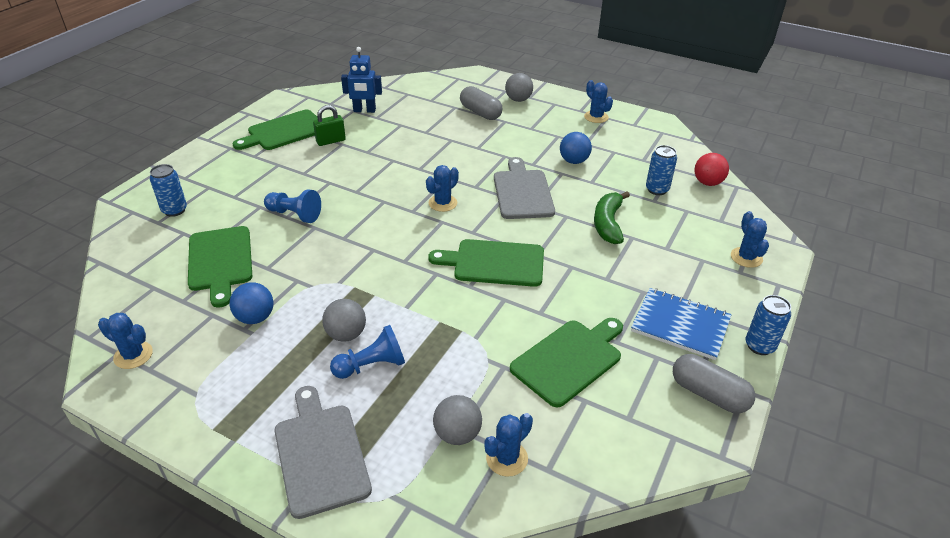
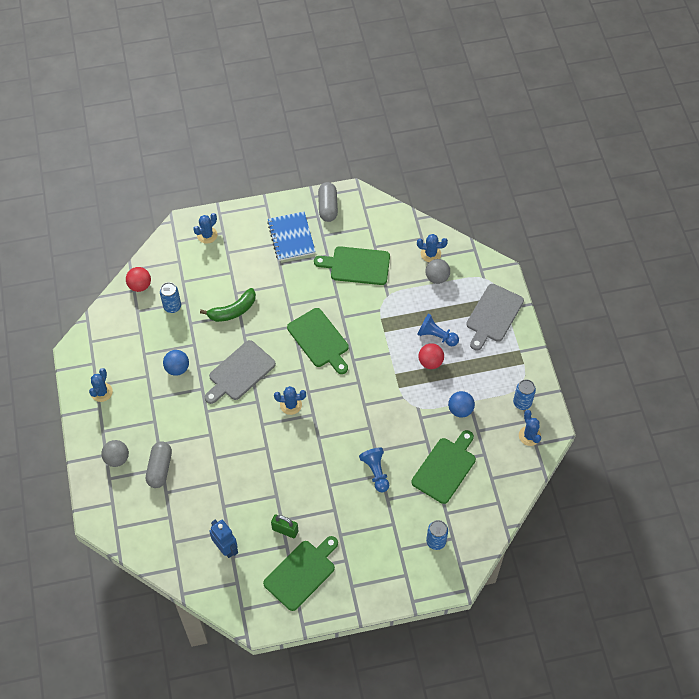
camera: 130 degrees left, 20 degrees up
green cutting board [232,110,318,150] -> green cutting board turned 60 degrees counterclockwise [263,536,338,611]
grey ball [322,299,366,342] -> red ball [418,343,444,369]
blue can [746,295,791,355] -> blue can moved to [513,379,536,410]

